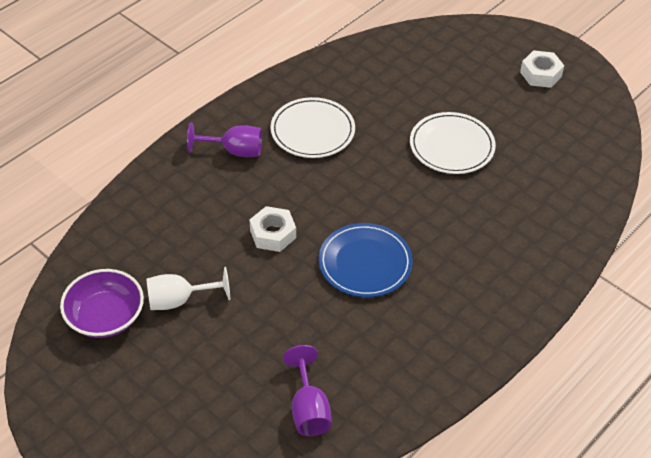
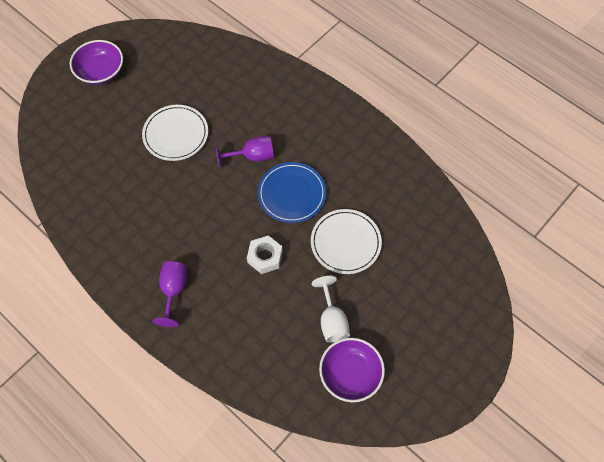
camera: 90 degrees left, 15 degrees up
white plate [270,97,355,158] -> white plate moved to [311,209,382,274]
purple goblet [283,345,332,436] -> purple goblet moved to [215,136,274,168]
white nut [520,50,564,88] -> purple bowl [70,40,123,85]

